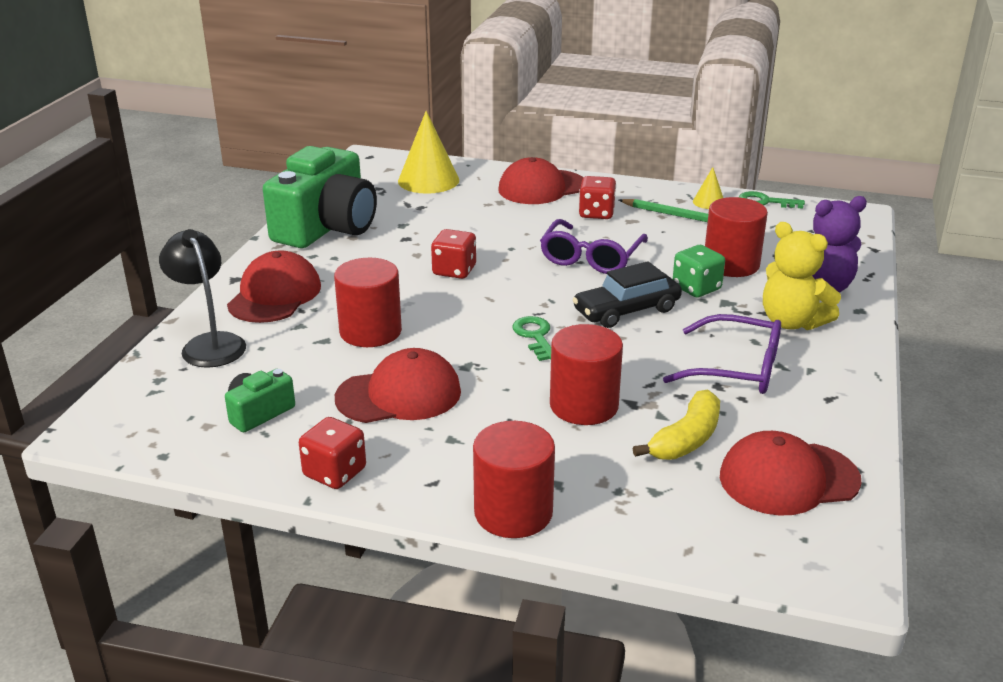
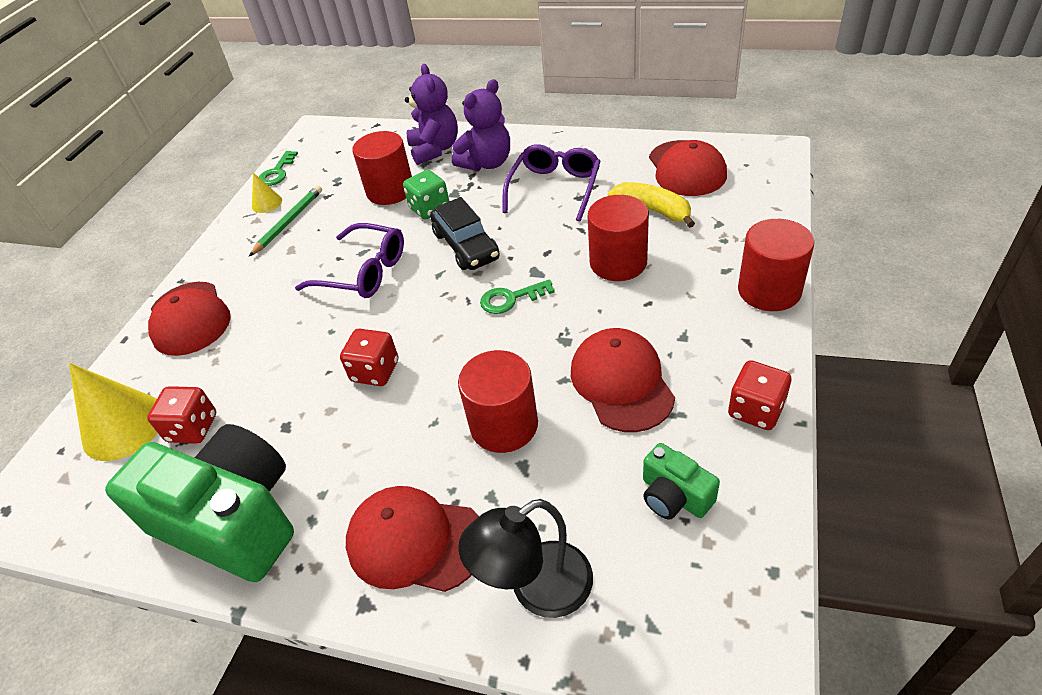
camera: 85 degrees left, 15 degrees up
red dice [579,176,616,219] -> red dice moved to [147,386,216,444]
yellow teddy bear [763,222,841,330] -> purple teddy bear [452,79,510,171]

